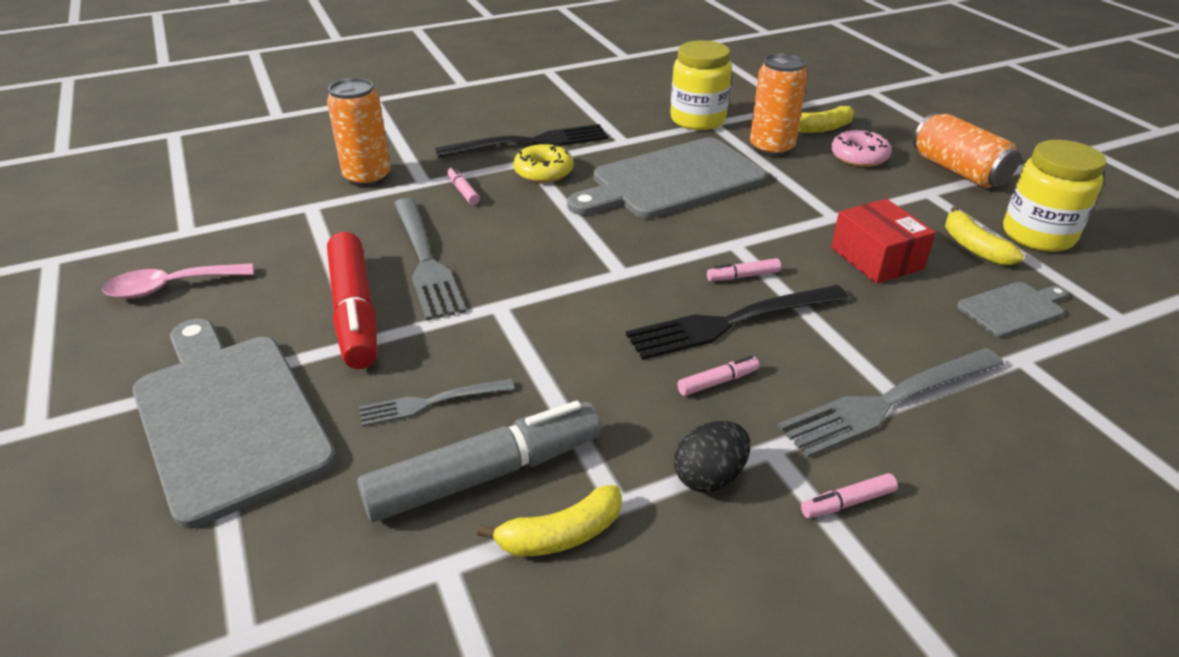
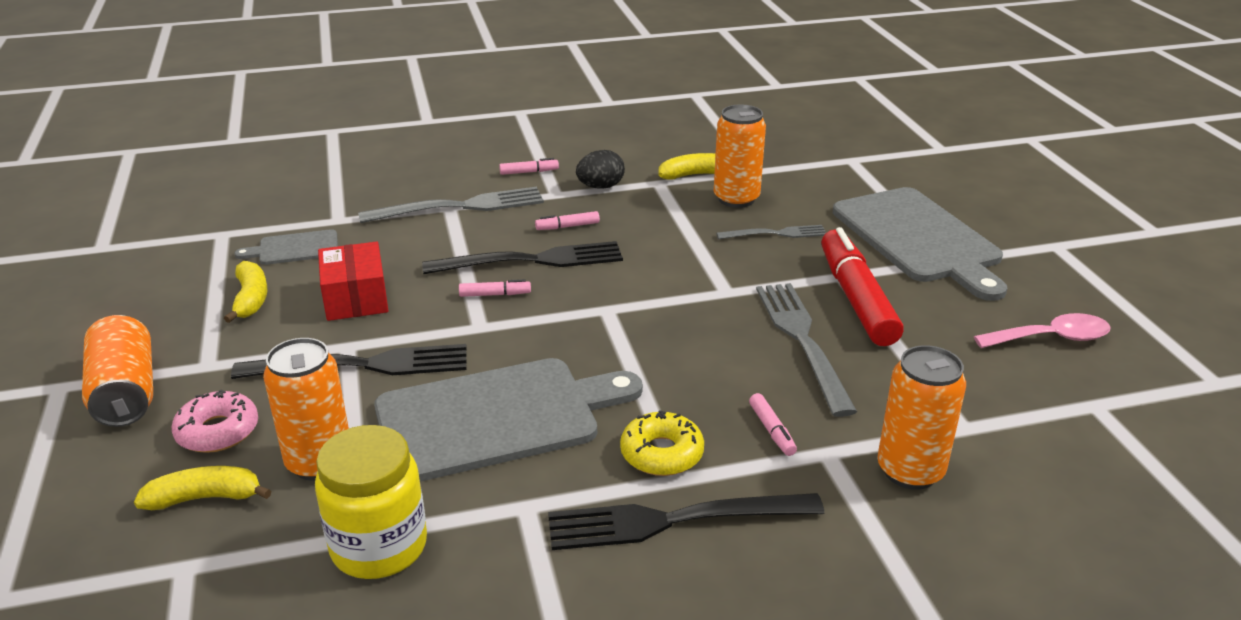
camera: 170 degrees left, 5 degrees down
grey marker [357,401,602,522] -> orange can [714,104,766,208]
yellow jar [1003,140,1106,252] -> none
none -> black fork [231,344,467,379]

